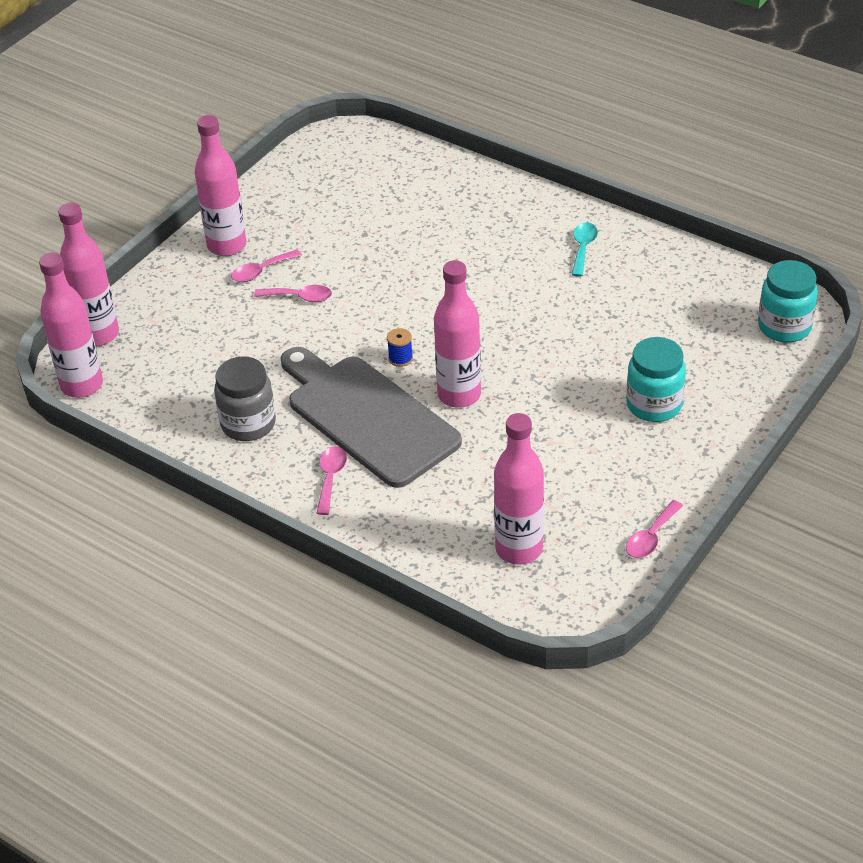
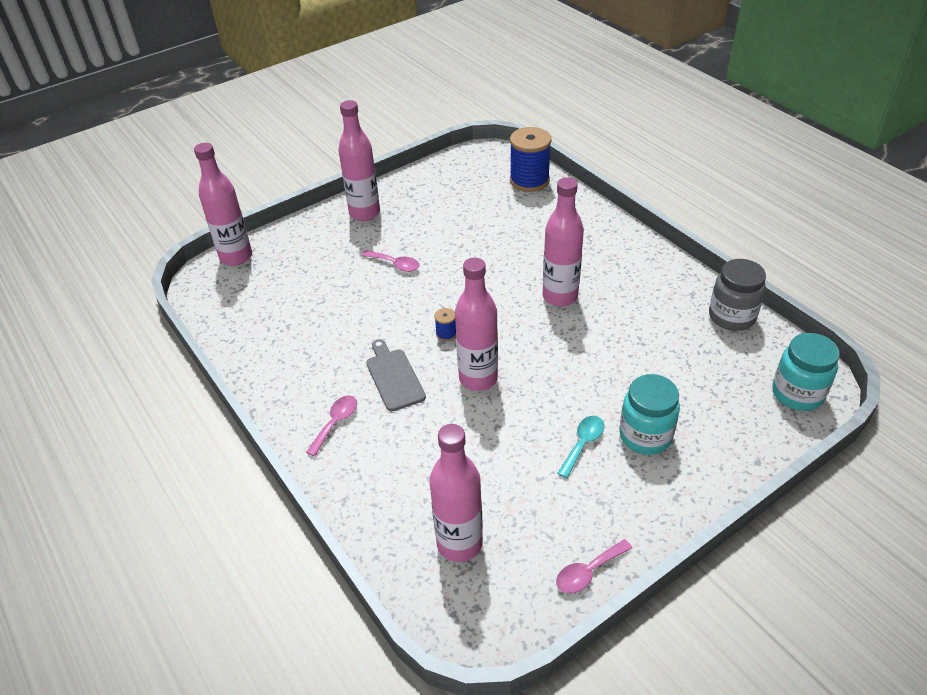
camera: 20 degrees right, 0 degrees up
pink bottle [39,253,103,398] -> pink bottle moved to [543,177,584,307]
grey jar [214,356,276,441] -> grey jar moved to [709,259,766,331]
pink spoon [231,250,302,282] -> none
grey cutting board [281,347,462,488] -> grey cutting board [366,339,426,411], size x0.49
turquoise spoon [572,222,598,277] -> turquoise spoon moved to [557,416,605,478]
none -> blue spool [510,127,552,192]

